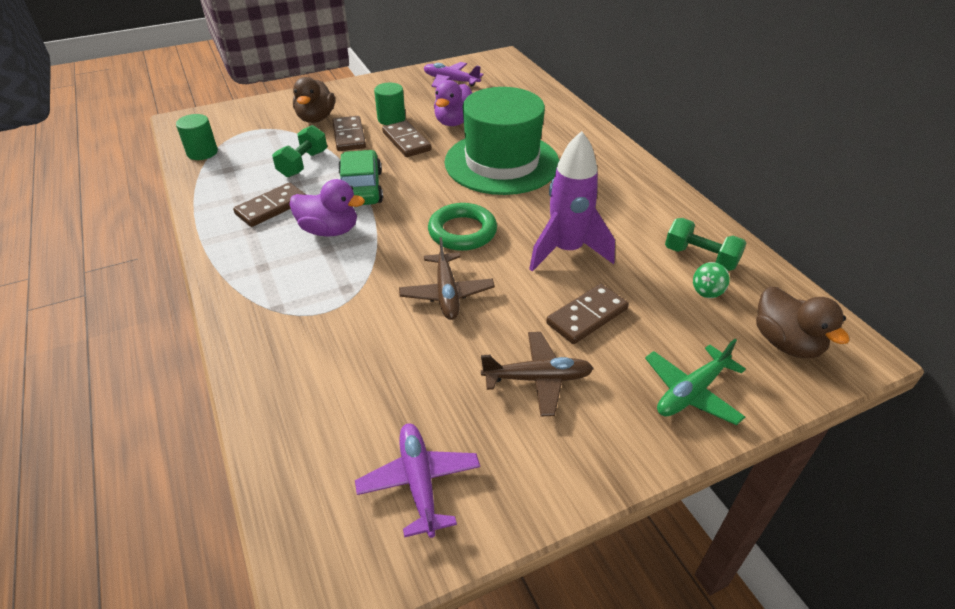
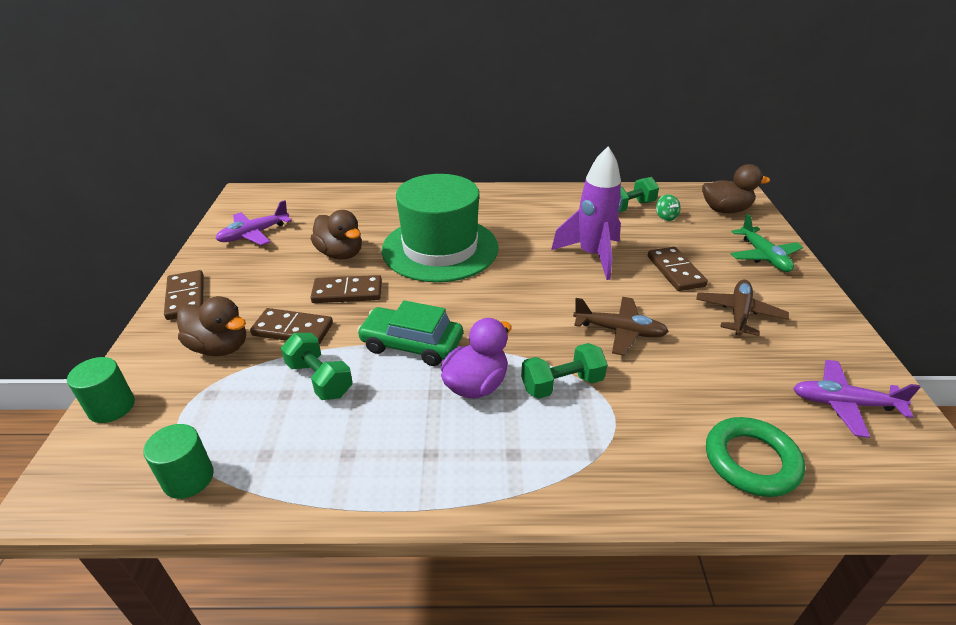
camera: 65 degrees left, 5 degrees down
brown domino [233,183,306,227] -> brown domino moved to [164,270,204,320]
green cylinder [374,83,405,125] -> green cylinder moved to [67,357,135,423]
green ring [428,203,497,251] -> green ring moved to [706,417,805,497]
purple duck [434,80,472,126] -> brown duck [311,210,362,259]
none -> green dumbbell [521,343,608,399]

